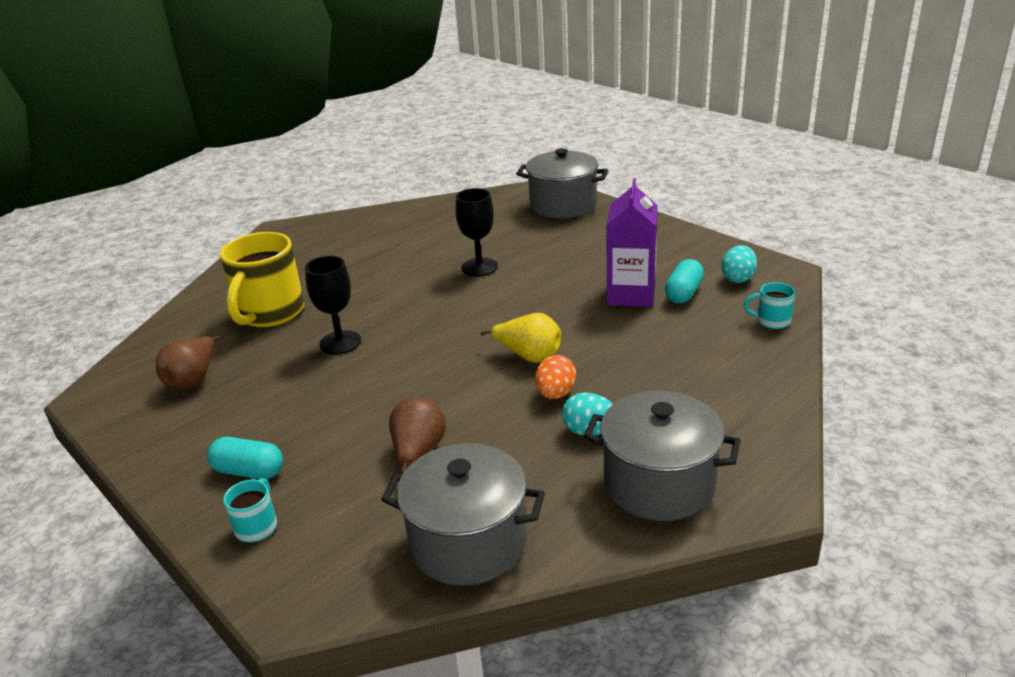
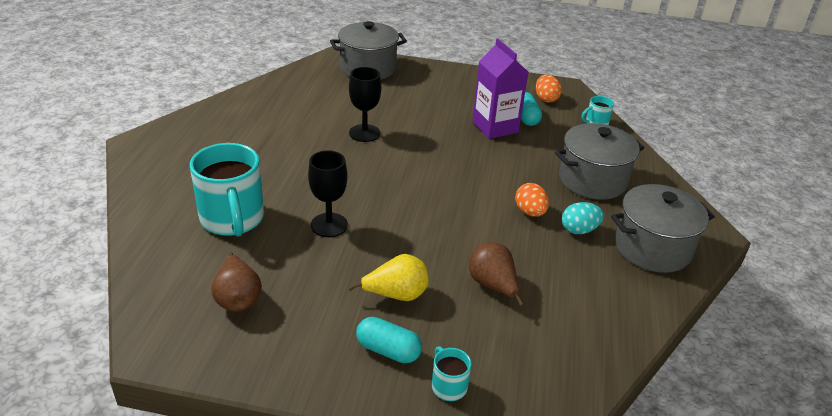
camera: 40 degrees left, 5 degrees up
turquoise capsule [207,437,283,479] -> turquoise capsule turned 45 degrees clockwise [356,317,422,363]
yellow mug [220,232,304,327] -> turquoise mug [190,143,264,237]
grey pot [381,443,545,586] -> grey pot moved to [555,123,644,200]
yellow pear [480,313,561,363] -> yellow pear moved to [348,254,429,301]
turquoise egg [721,245,757,283] -> orange egg [536,75,562,103]

